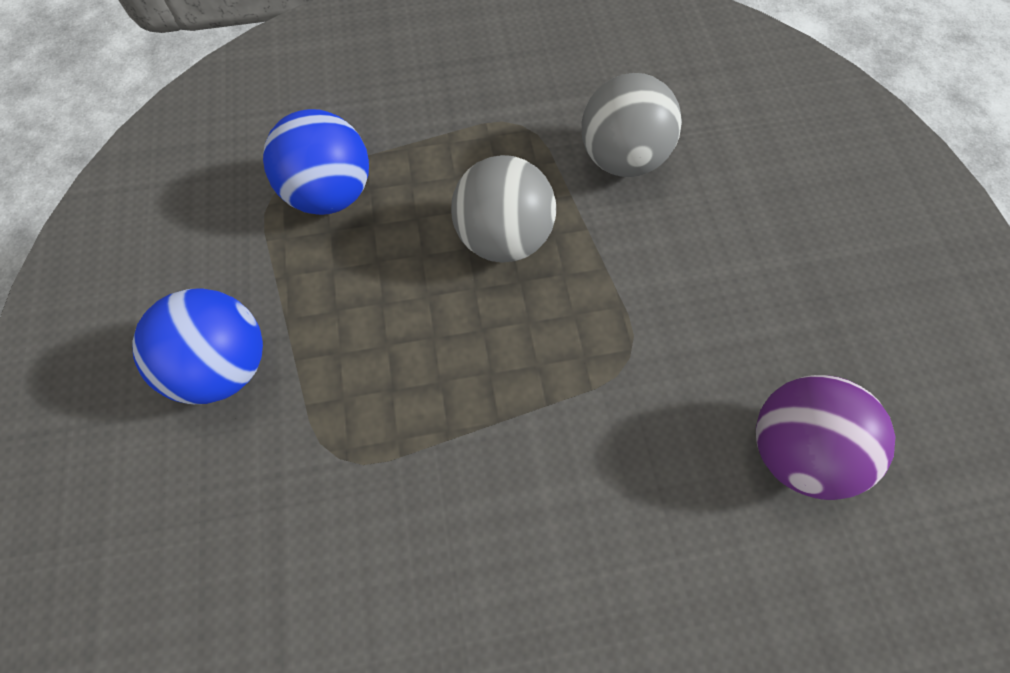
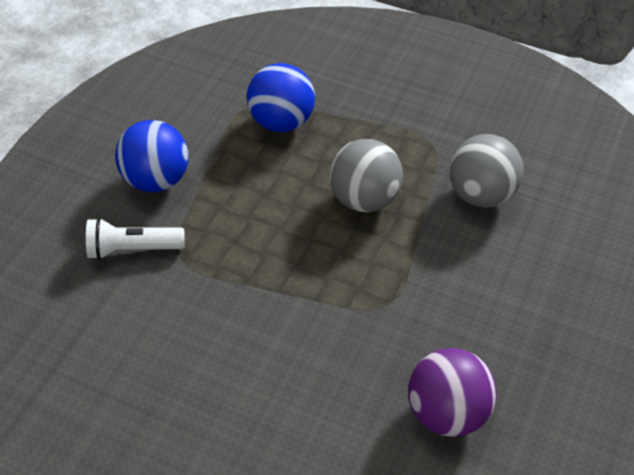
camera: 35 degrees right, 15 degrees down
none -> white flashlight [86,218,184,260]

